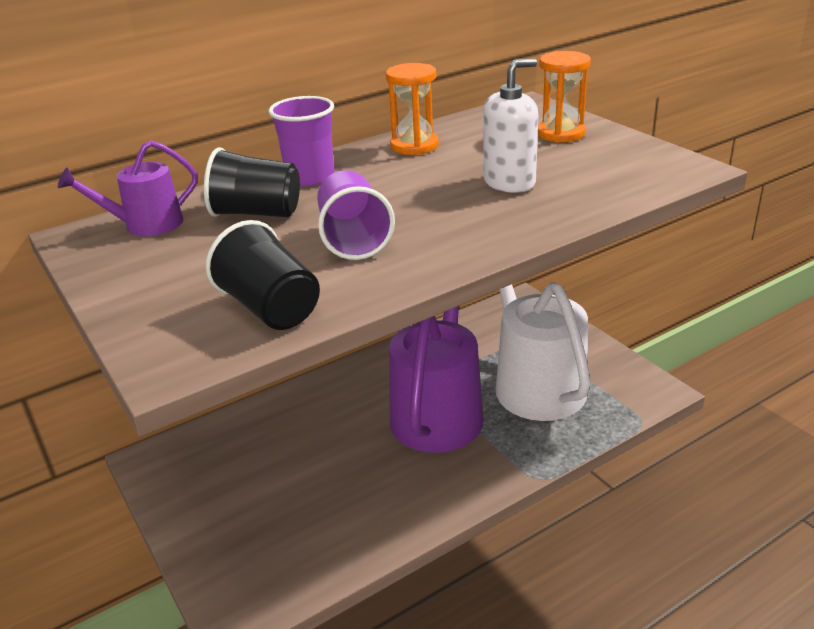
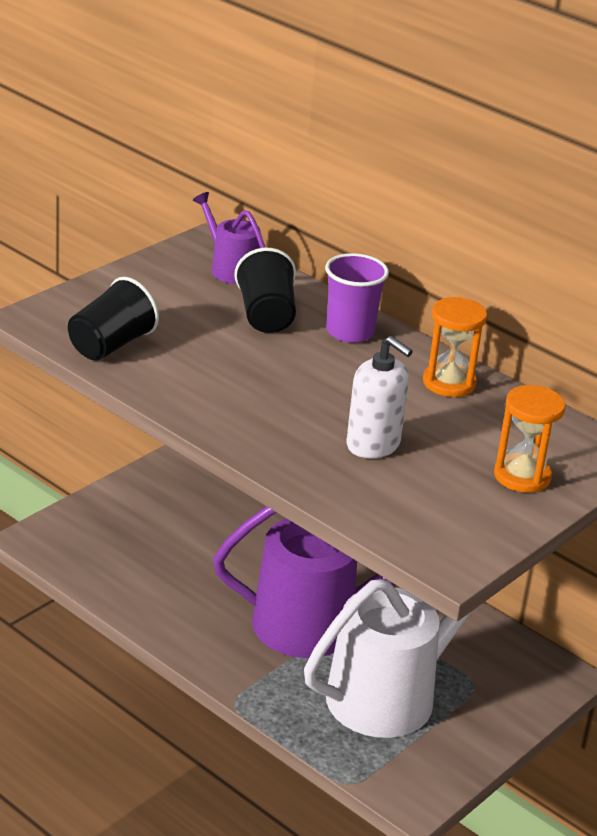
camera: 70 degrees right, 0 degrees up
purple cup [317,170,395,260] -> none

